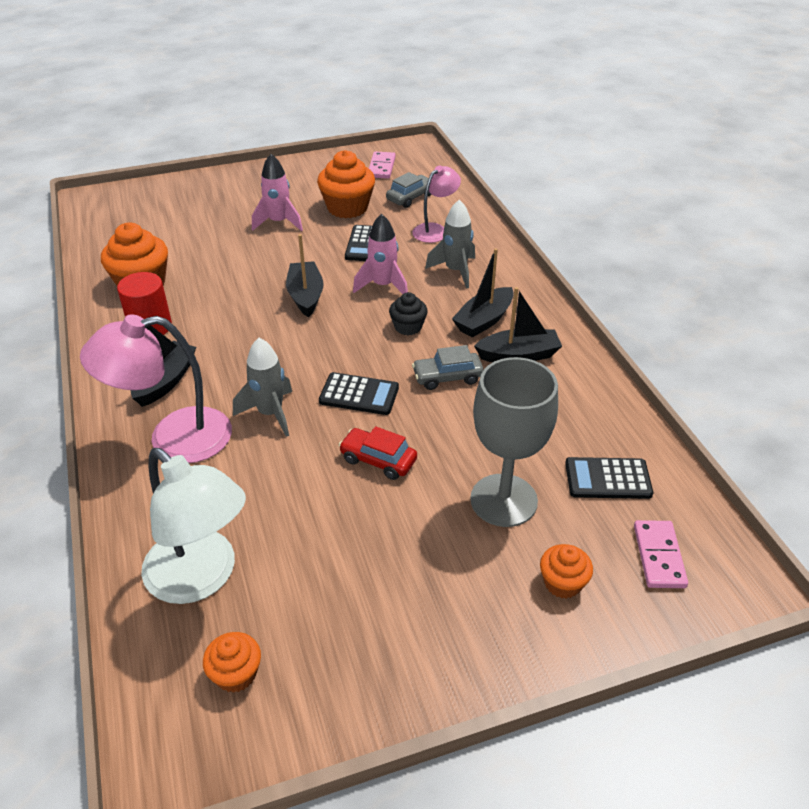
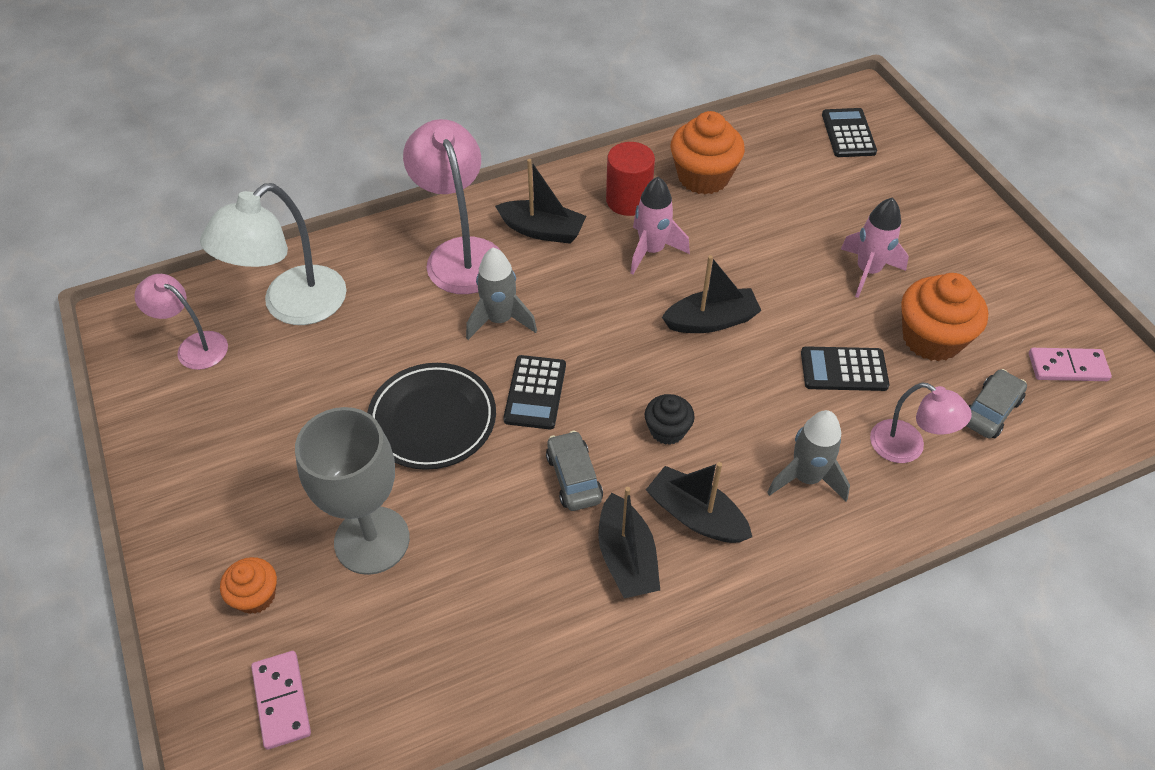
camera: 85 degrees right, 10 degrees up
orange cupcake [203,632,261,693] -> pink lamp [134,274,228,370]
red car [339,426,417,480] -> black plate [367,363,496,470]
pink rocket [353,214,408,294] -> pink rocket moved to [630,177,690,274]
grey car [386,172,432,208] -> grey car turned 90 degrees counterclockwise [966,369,1027,438]
black calculator [565,457,653,499] -> black calculator moved to [822,108,877,157]
pink domino [634,520,688,588] -> pink domino turned 75 degrees clockwise [251,651,311,750]

